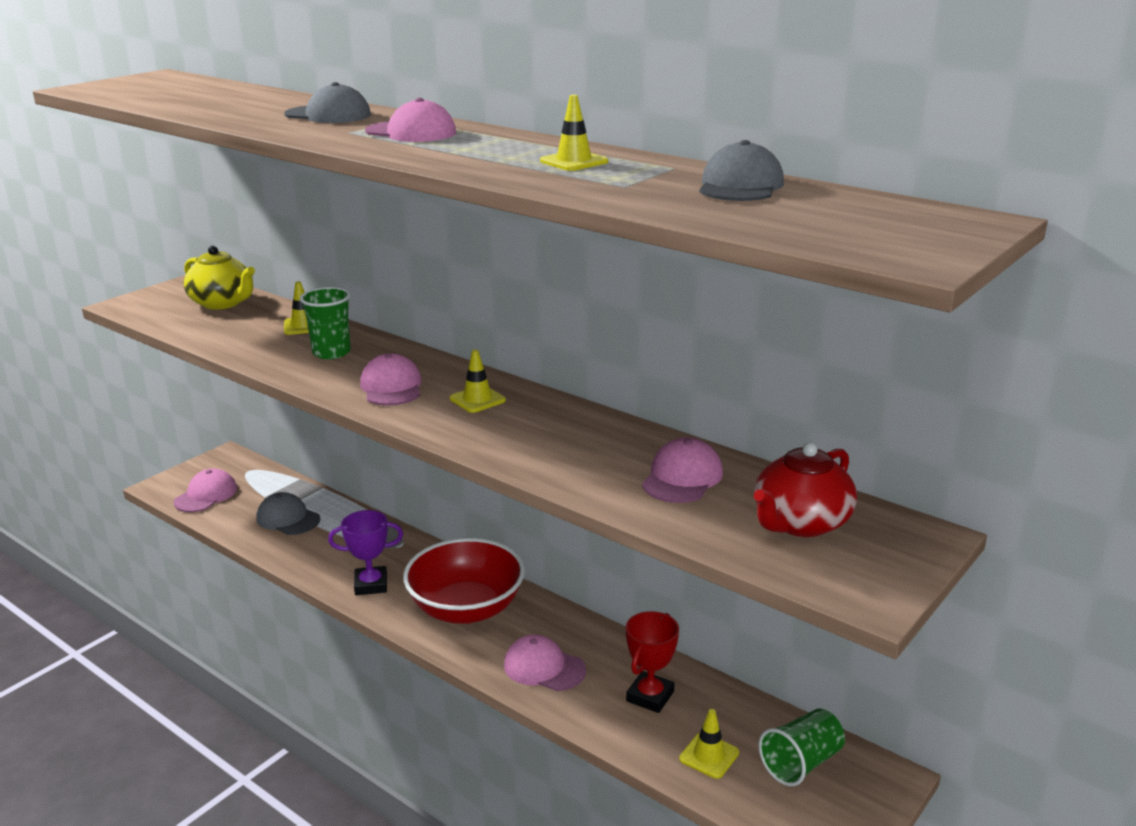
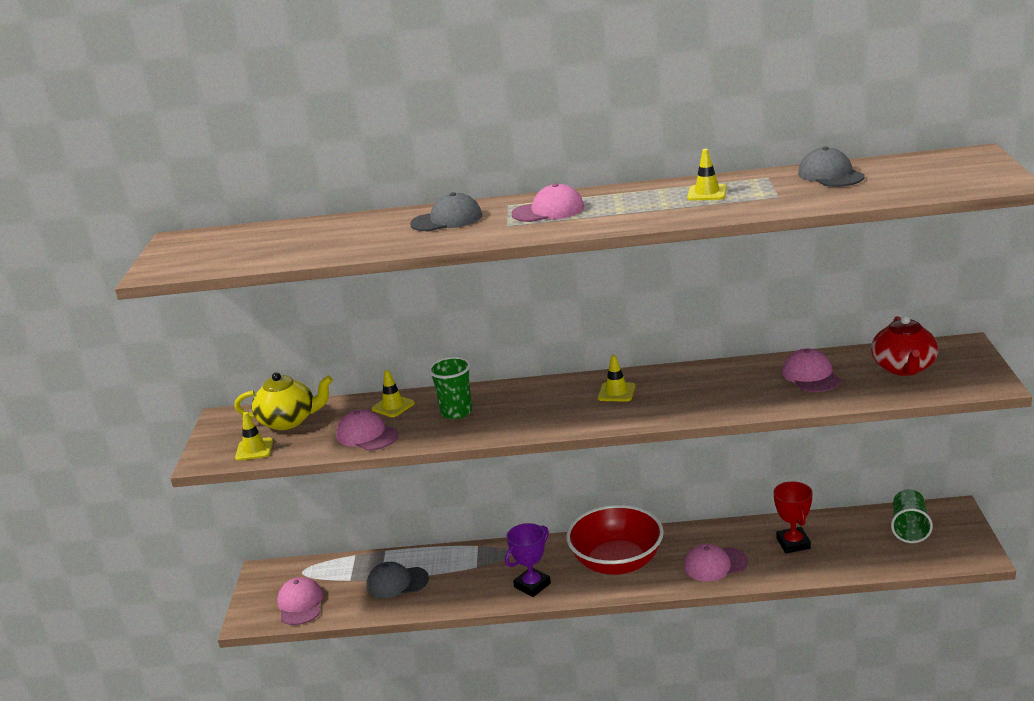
camera: 35 degrees left, 0 degrees up
pink cap [360,353,422,406] -> pink cap moved to [336,409,399,451]
yellow traffic cone [679,709,739,779] -> yellow traffic cone moved to [235,412,273,461]

